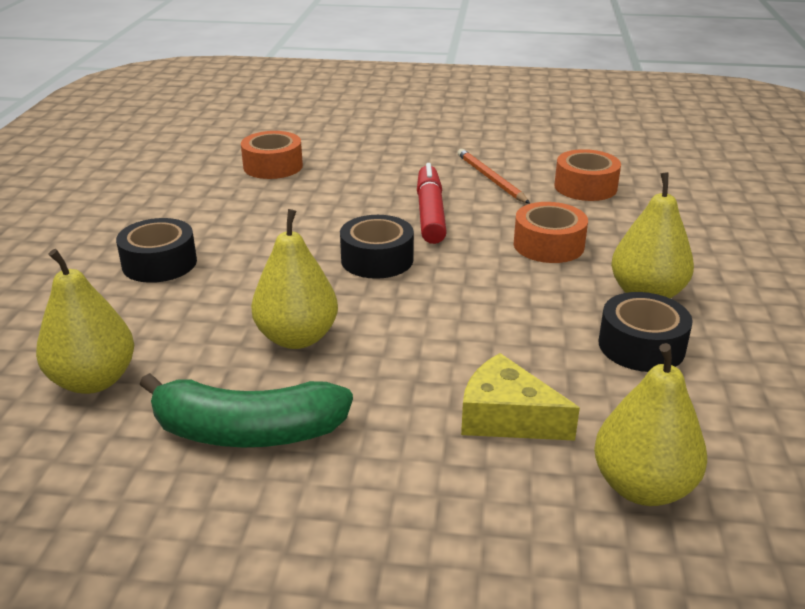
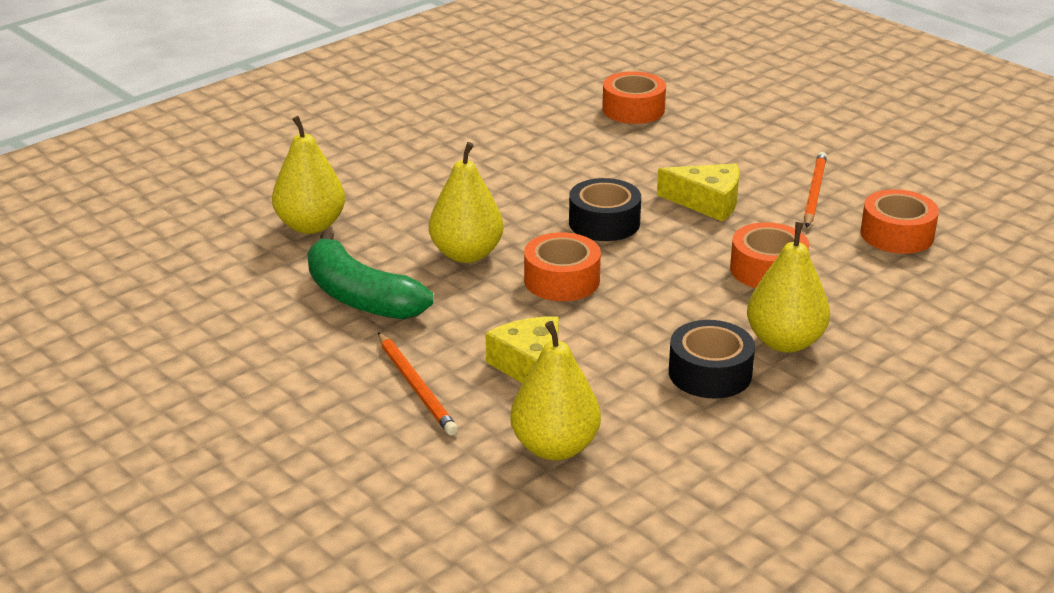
camera: 40 degrees right, 0 degrees up
black tape [116,218,197,283] -> none
red marker [417,163,447,244] -> yellow cheese [657,164,739,222]
none -> orange pencil [378,332,458,435]
none -> orange tape [524,232,601,301]

